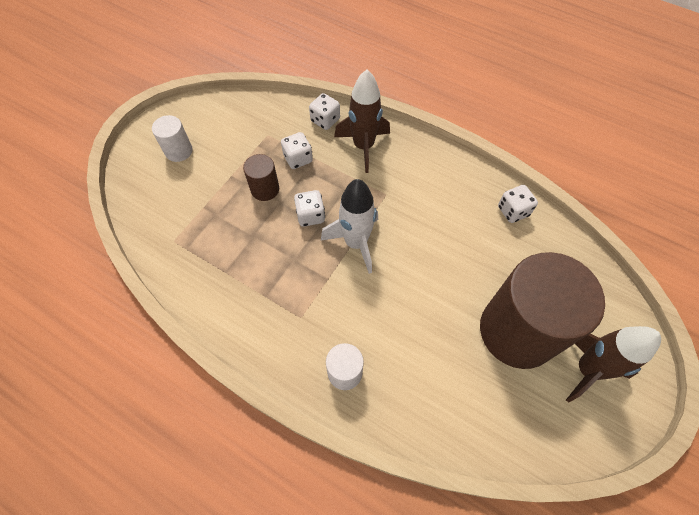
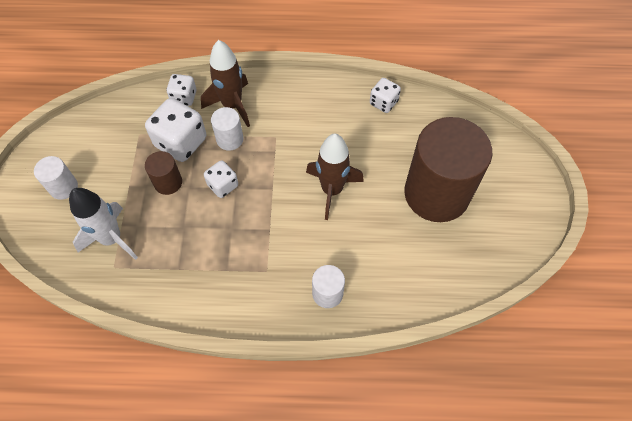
camera: 30 degrees left, 0 degrees up
white dice [281,132,313,169] -> white dice [145,98,206,162], size x1.74
white rocket [321,179,378,274] -> white rocket moved to [69,188,138,260]
brown rocket [566,326,661,402] -> brown rocket moved to [306,134,364,220]
none -> white cylinder [211,107,243,151]

